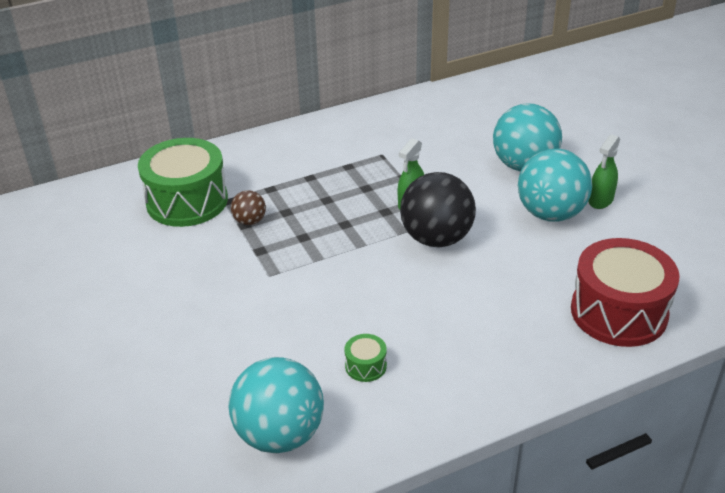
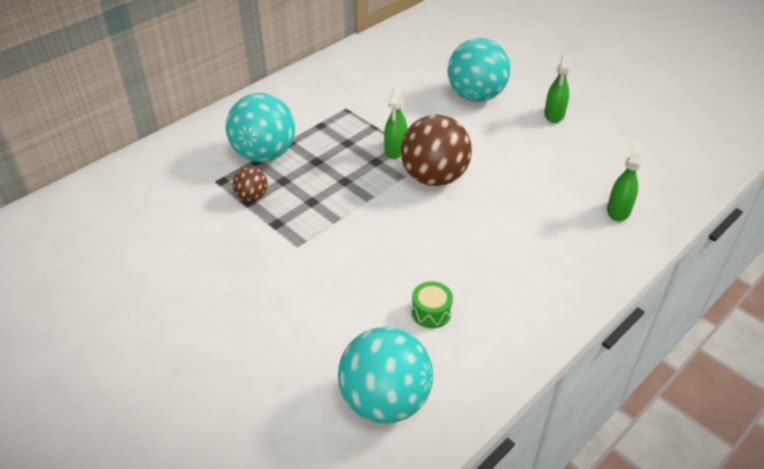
camera: 20 degrees left, 5 degrees up
green drum [138,138,228,227] -> none
black ball [400,172,476,247] -> brown ball [400,115,472,186]
turquoise ball [518,149,592,222] -> turquoise ball moved to [226,93,295,162]
red drum [571,238,680,347] -> green spray bottle [607,140,644,221]

